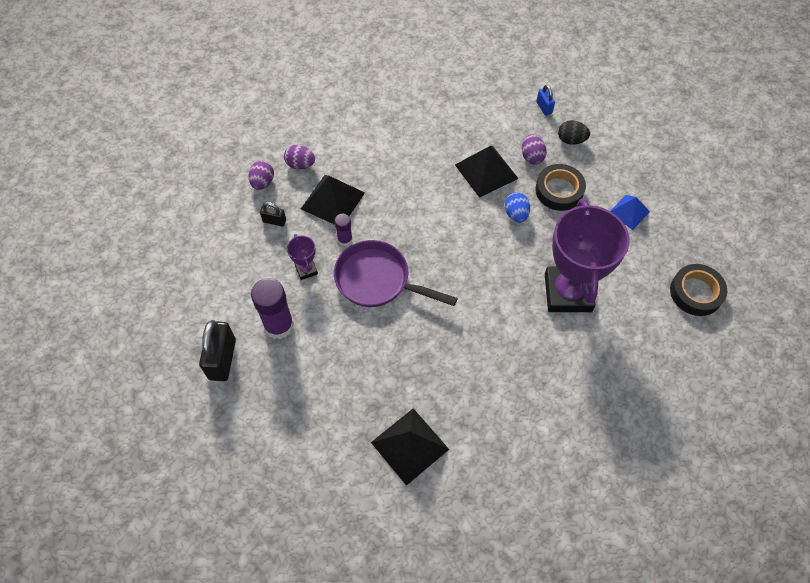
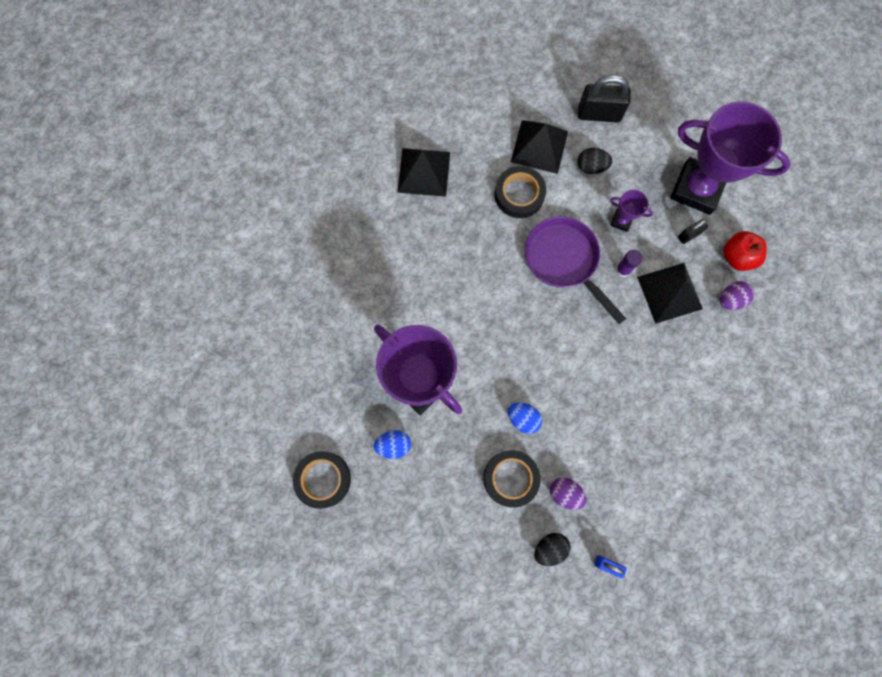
camera: 135 degrees right, 15 degrees up
black padlock [199,320,236,381] -> black padlock turned 45 degrees counterclockwise [578,75,631,122]
purple egg [249,160,274,190] -> red apple [723,231,767,271]
purple glue stick [251,278,294,339] -> black egg [578,148,612,174]
purple pan [334,240,458,307] -> purple pan turned 105 degrees counterclockwise [525,216,626,324]
black pyramid [455,146,519,198] -> black pyramid moved to [511,120,568,174]
blue pyramid [610,195,650,230] -> none
none -> blue egg [374,430,411,459]
none -> black tape [495,166,546,218]
none -> purple trophy [670,101,791,215]

